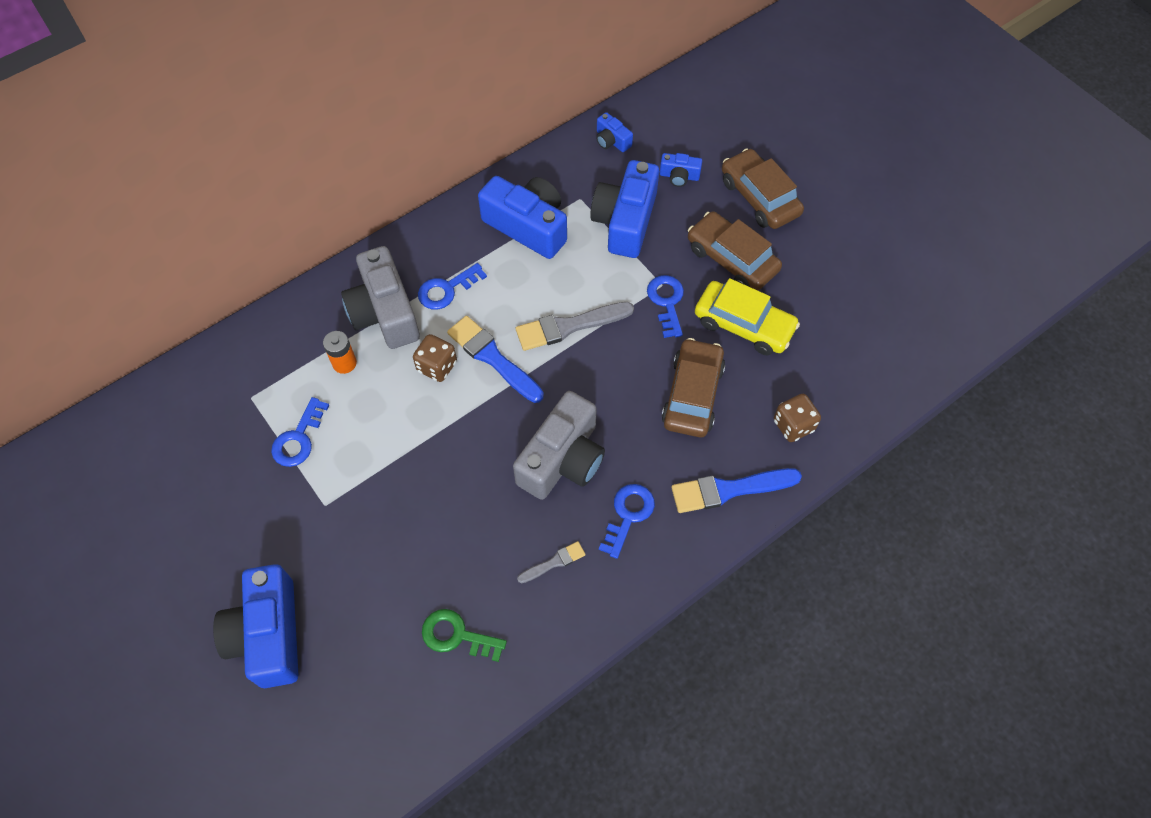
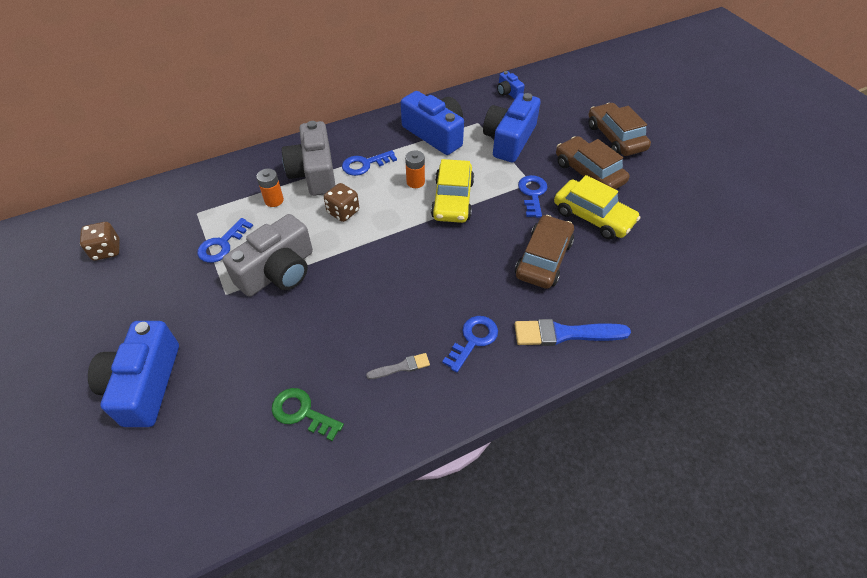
camera: 10 degrees right, 10 degrees down
blue brush [447,316,544,403] -> none
grey camera [513,391,605,500] -> grey camera moved to [223,214,313,297]
grey brush [516,302,634,351] -> yellow car [431,159,474,223]
blue camera [660,153,702,187] -> none
brown dice [774,394,821,442] -> brown dice moved to [80,222,120,260]
none -> orange battery [405,150,425,188]

